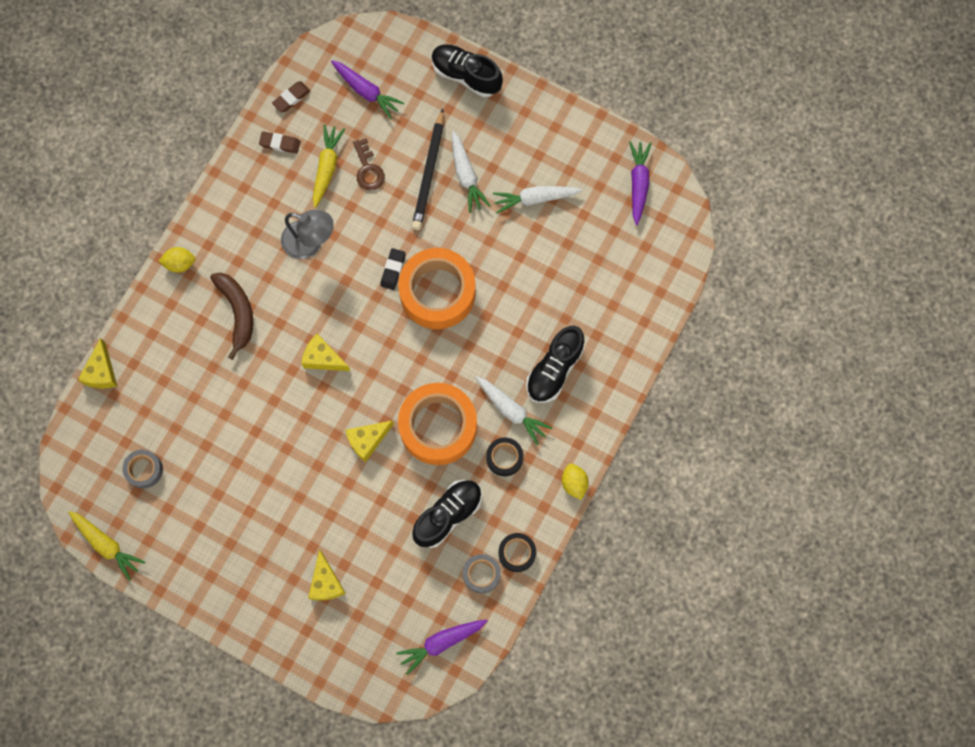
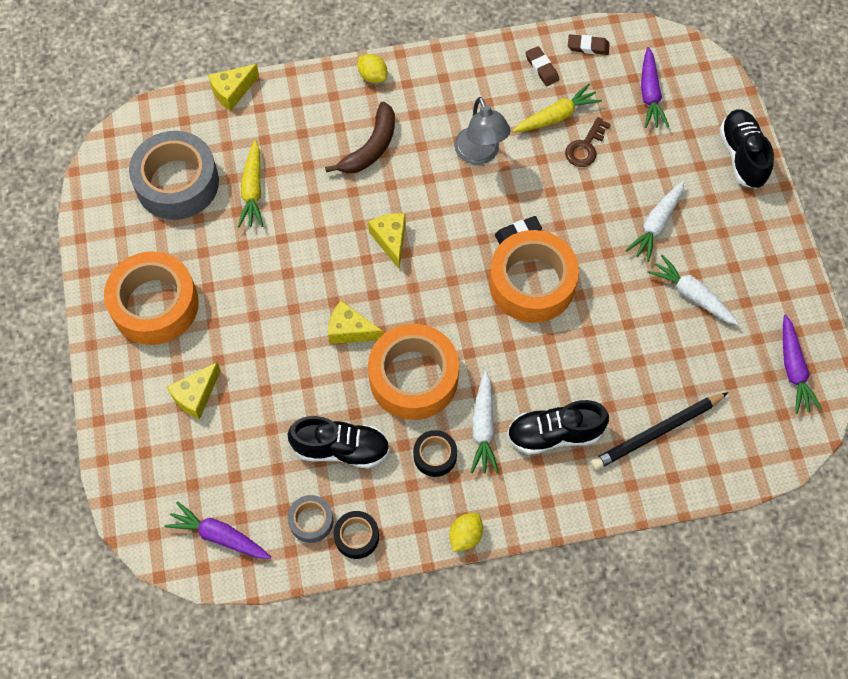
camera: 50 degrees right, 10 degrees down
yellow carrot [68,511,145,581] -> yellow carrot moved to [238,140,263,227]
grey tape [122,450,163,489] -> grey tape [129,131,219,220], size x2.11
black pencil [412,108,444,230] -> black pencil moved to [591,392,728,470]
purple carrot [629,141,652,225] -> purple carrot turned 120 degrees clockwise [783,315,822,414]
none -> orange tape [104,251,199,345]

